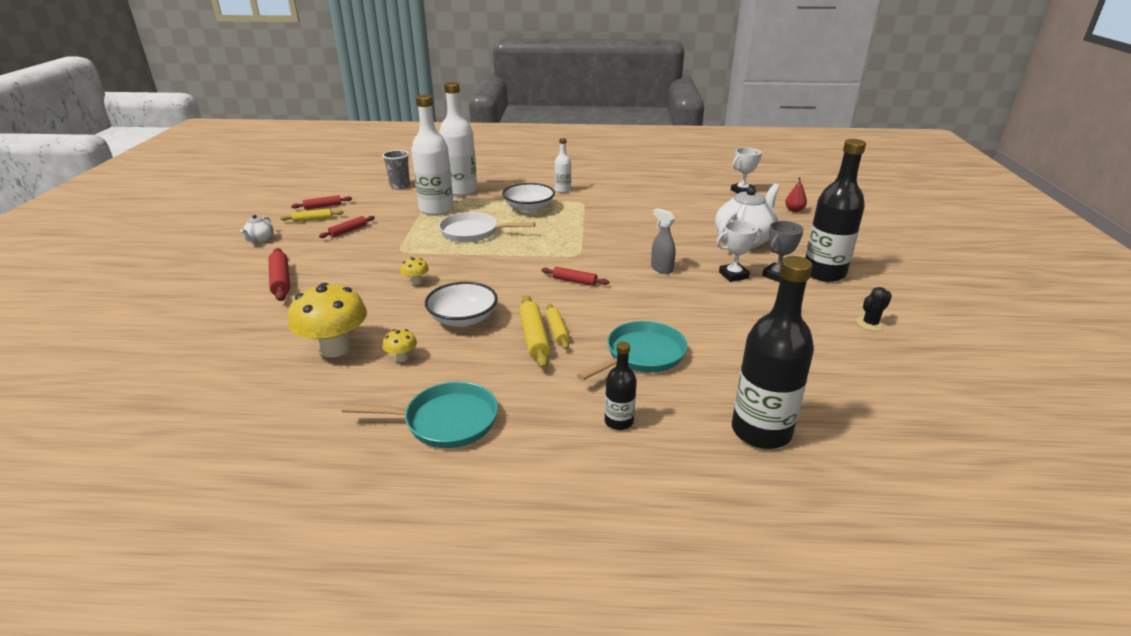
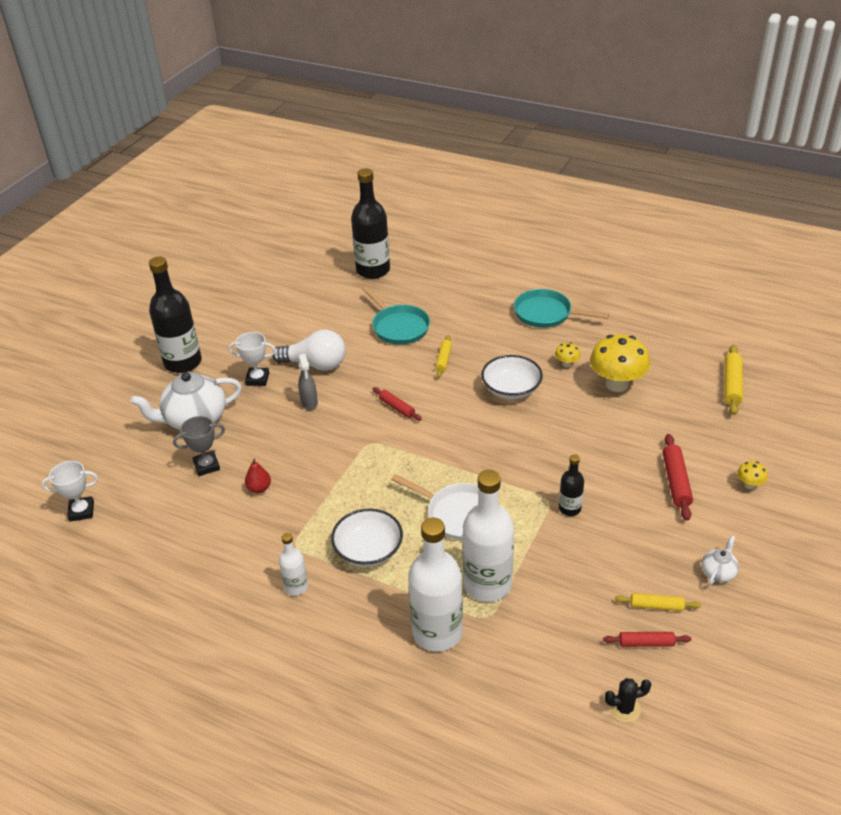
camera: 155 degrees left, 10 degrees up
red rolling pin [319,216,375,238] -> none
grey cup [382,150,410,189] -> none
yellow mushroom [400,257,429,285] -> yellow mushroom moved to [737,461,768,489]
yellow rolling pin [519,295,551,369] -> yellow rolling pin moved to [725,345,743,415]
turquoise pan [577,321,688,381] -> turquoise pan turned 105 degrees counterclockwise [362,286,430,345]
black bottle [605,342,637,430] -> black bottle moved to [559,454,584,516]
grey trophy [762,221,804,282] -> grey trophy moved to [173,416,225,476]
red pear [785,177,807,212] -> red pear moved to [245,459,271,493]
black cactus [856,287,892,331] -> black cactus moved to [605,678,651,723]
none -> white light bulb [272,329,345,371]

